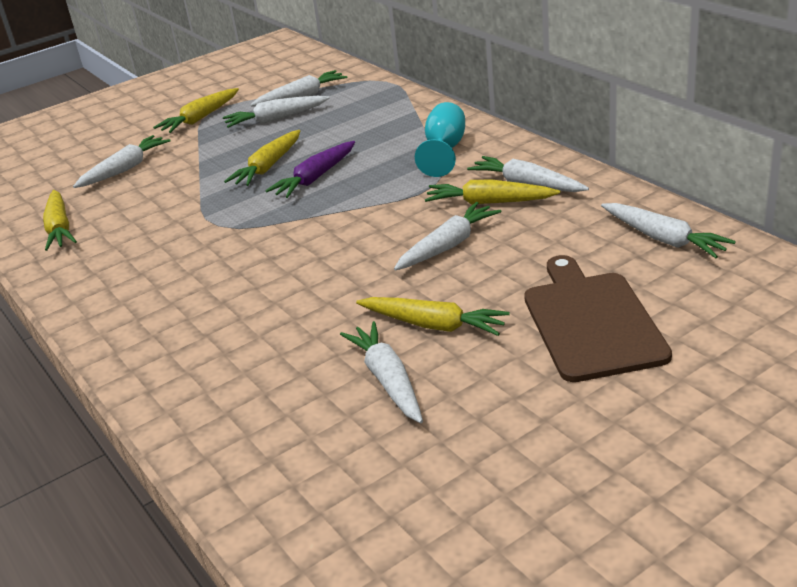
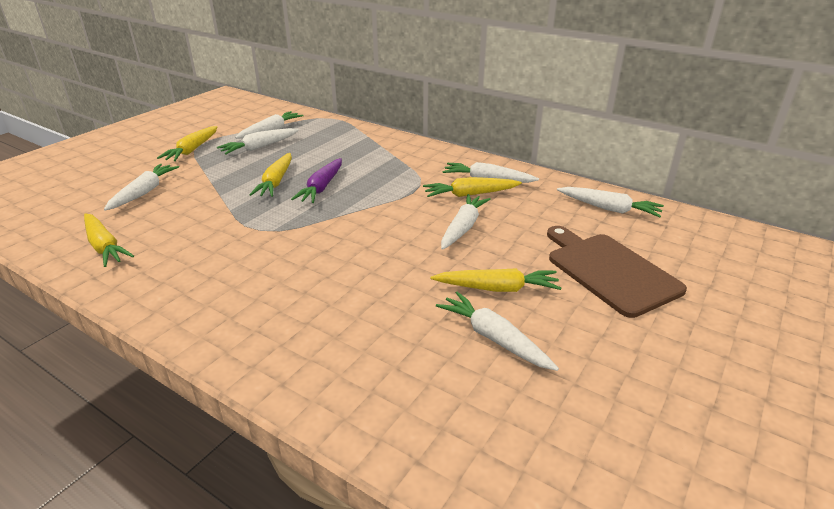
camera: 25 degrees left, 0 degrees up
turquoise goblet [415,102,465,177] -> none

